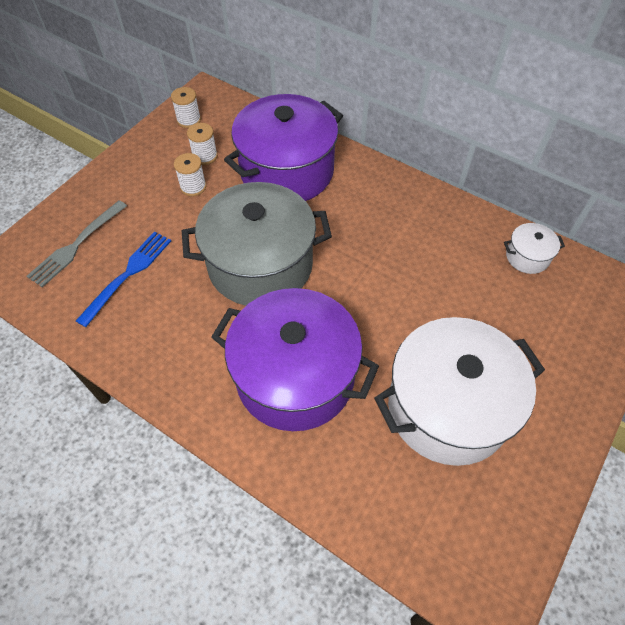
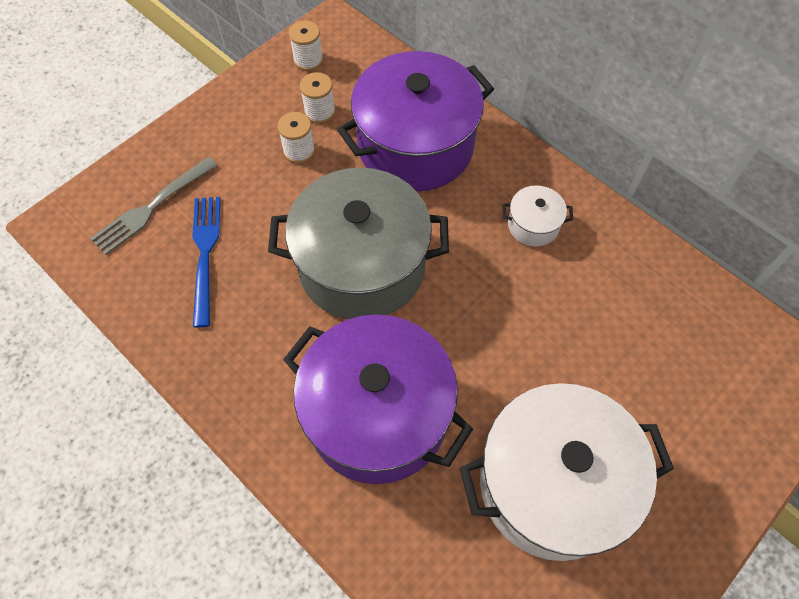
camera: 10 degrees right, 5 degrees up
blue fork [76,231,171,327] -> blue fork turned 45 degrees counterclockwise [192,197,220,327]
white pot [504,223,565,274] -> white pot moved to [502,185,573,247]

